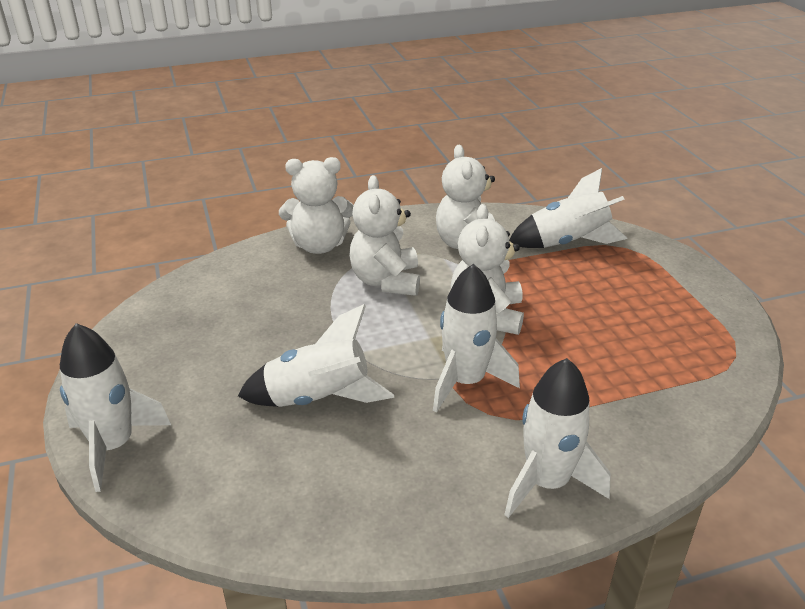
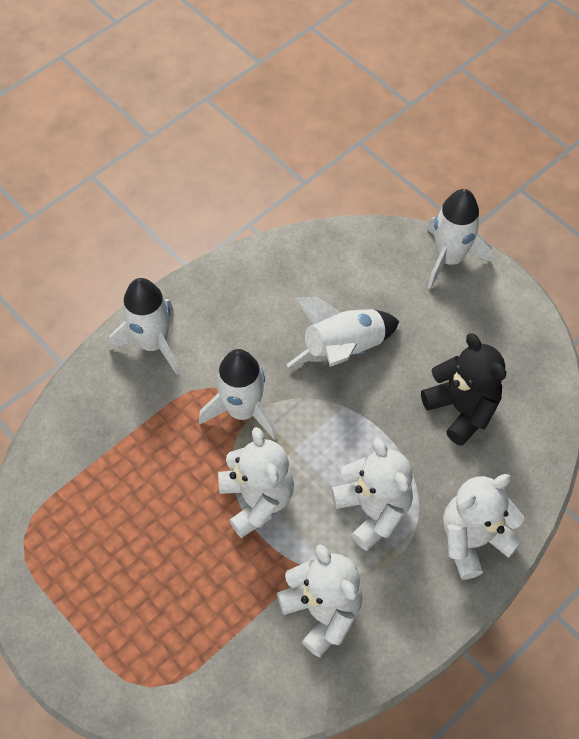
camera: 155 degrees right, 25 degrees up
white rocket [509,168,628,248] -> none
none -> black teddy bear [421,333,506,446]

